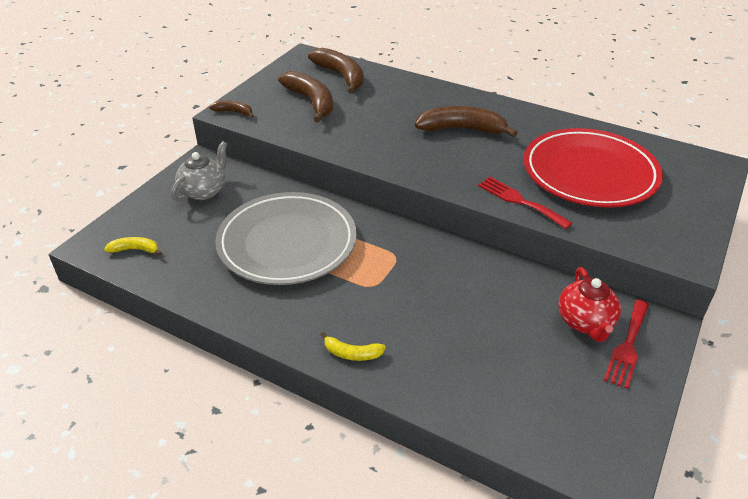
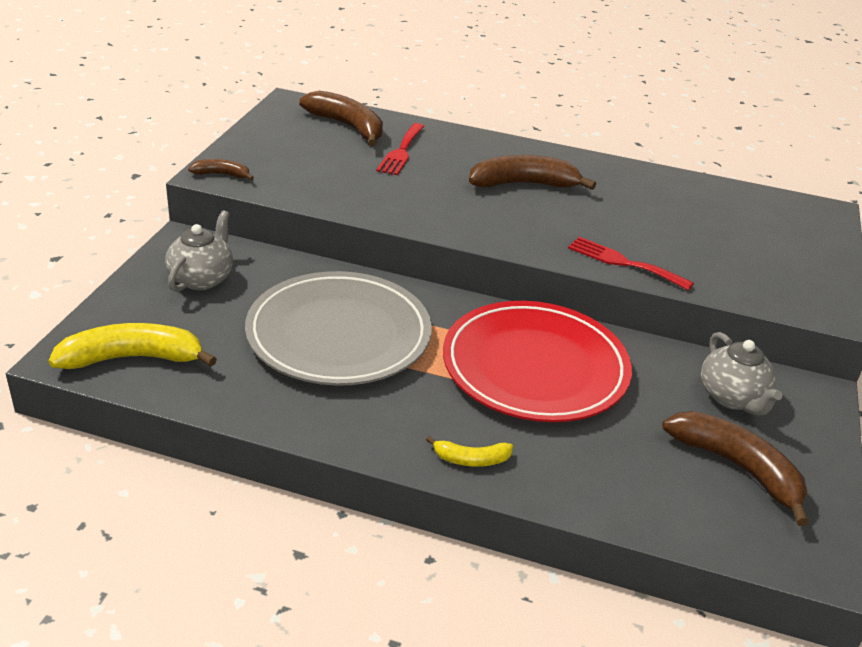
camera: 15 degrees left, 5 degrees down
yellow banana [104,237,162,256] -> yellow banana [49,323,217,369], size x1.96
brown banana [278,71,333,123] -> brown banana moved to [662,411,809,526]
red plate [523,128,663,208] -> red plate moved to [443,301,632,422]
red teapot [558,267,621,342] -> grey teapot [701,332,783,416]
red fork [604,300,649,389] -> red fork moved to [376,123,425,175]

